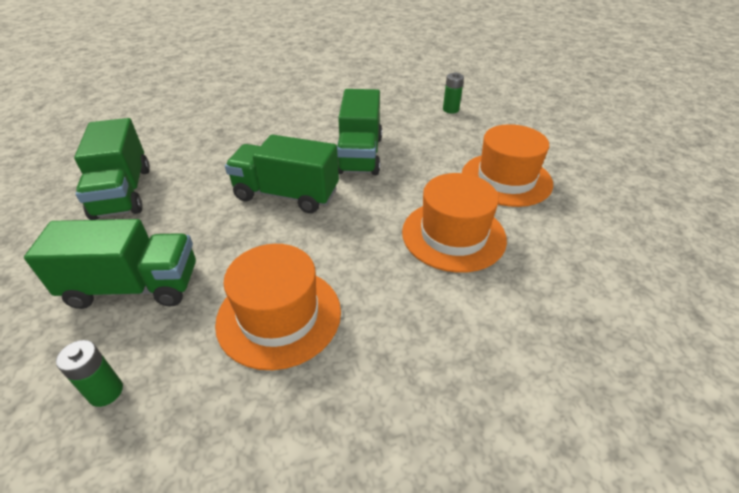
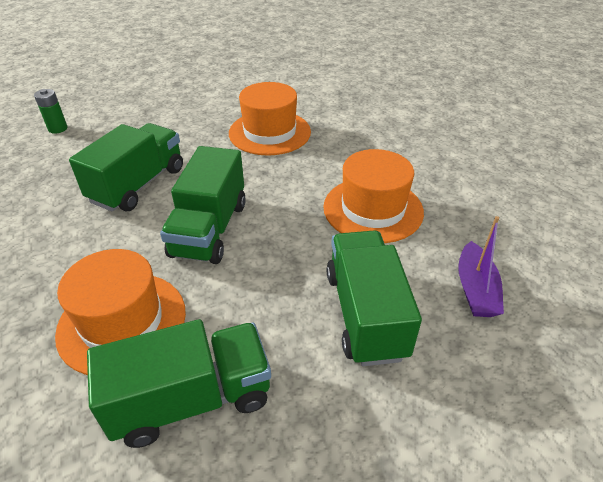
camera: 95 degrees left, 0 degrees up
green battery [56,340,123,407] -> purple boat [458,216,504,317]
green truck [337,89,382,175] -> green truck turned 60 degrees counterclockwise [69,123,183,211]
orange hat [462,124,553,207] -> orange hat moved to [55,249,186,375]

